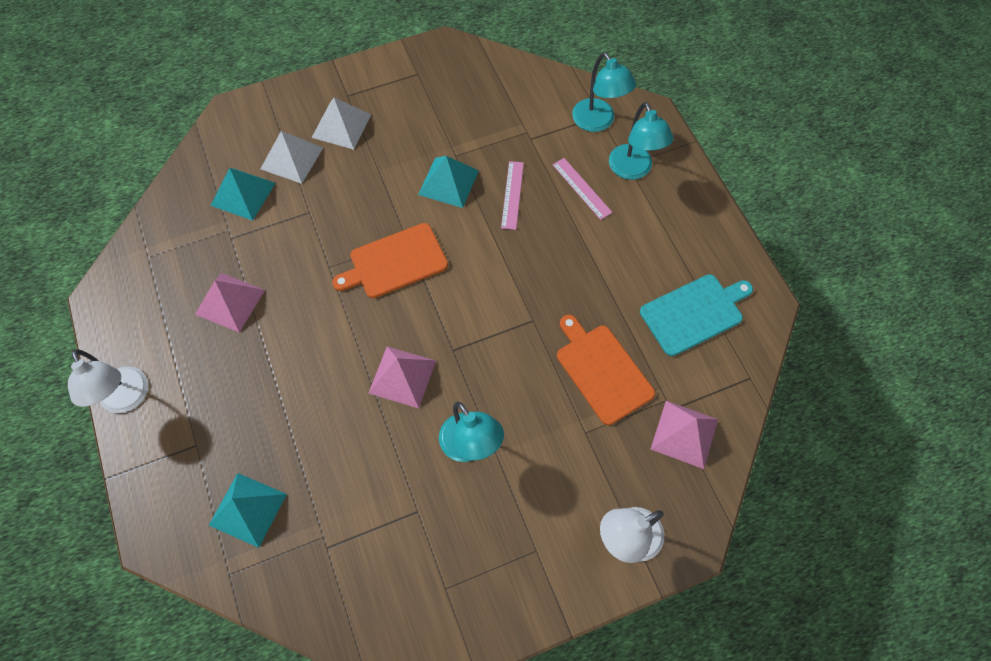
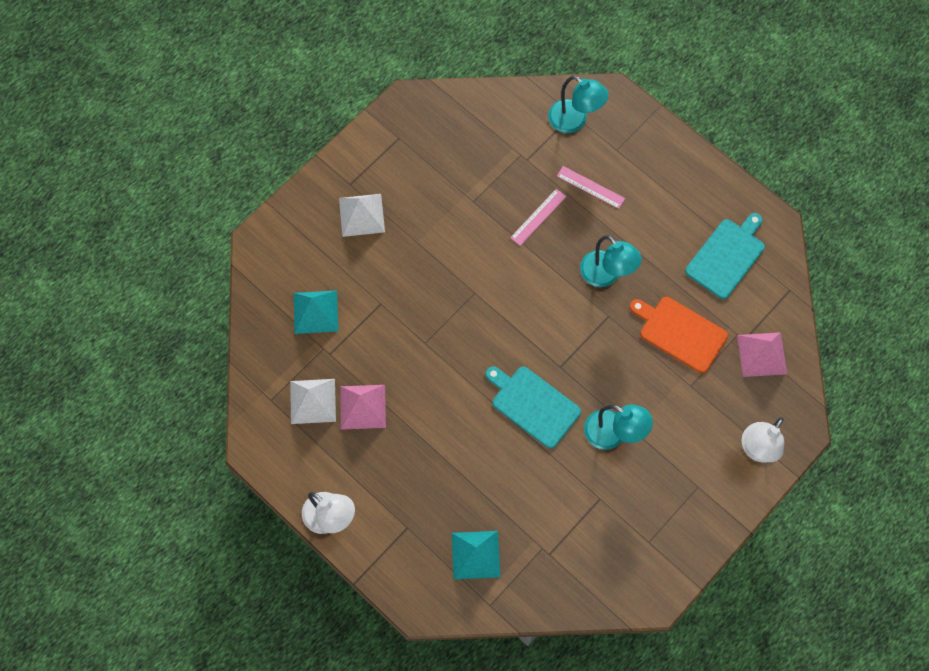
camera: 25 degrees left, 5 degrees up
white pyramid [260,131,323,184] -> white pyramid moved to [290,379,336,424]
orange cutting board [332,223,448,298] -> none
pink pyramid [368,346,436,408] -> turquoise cutting board [486,366,581,448]
turquoise pyramid [418,156,479,208] -> none
pink ruler [501,161,524,230] -> pink ruler turned 60 degrees clockwise [510,189,566,246]
turquoise lamp [609,102,673,180] -> turquoise lamp moved to [580,235,642,287]

